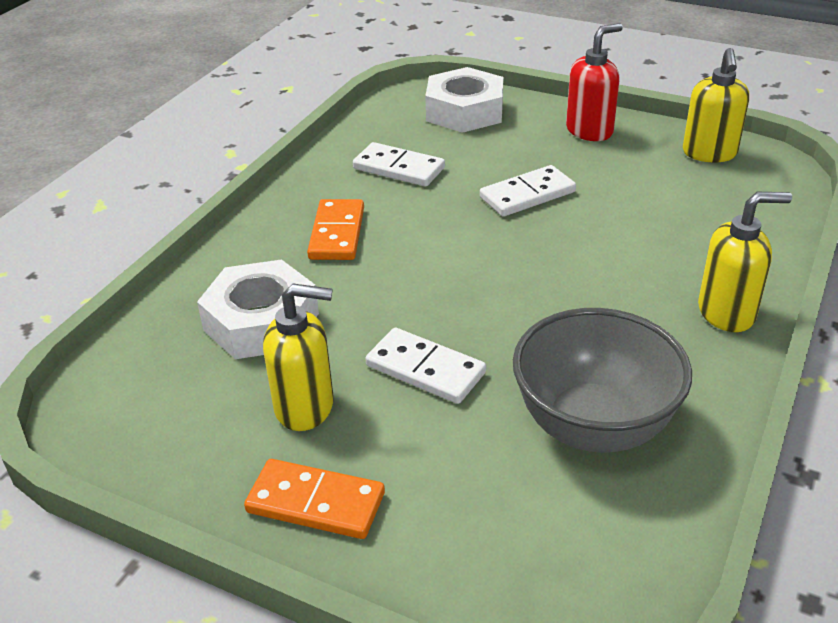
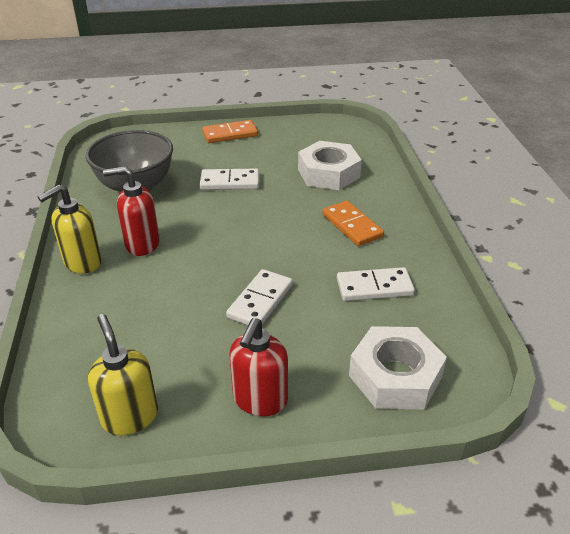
camera: 145 degrees right, 0 degrees up
yellow soap dispenser [263,284,334,431] -> none
none -> red soap dispenser [103,166,160,256]

